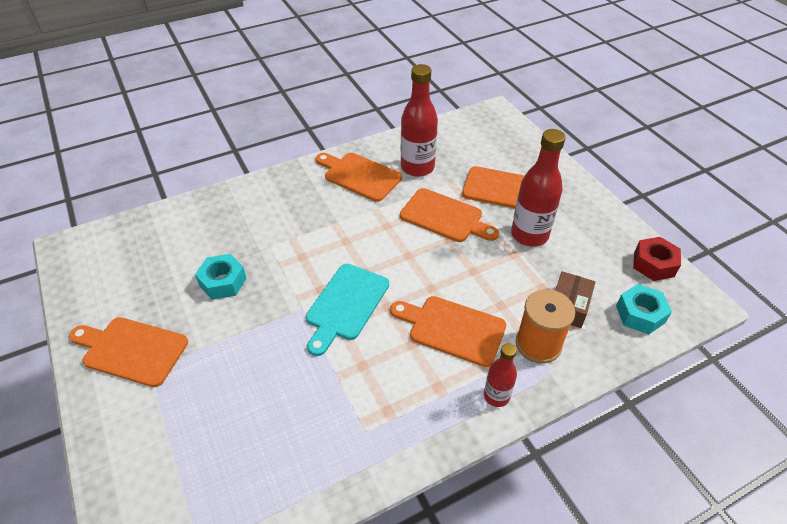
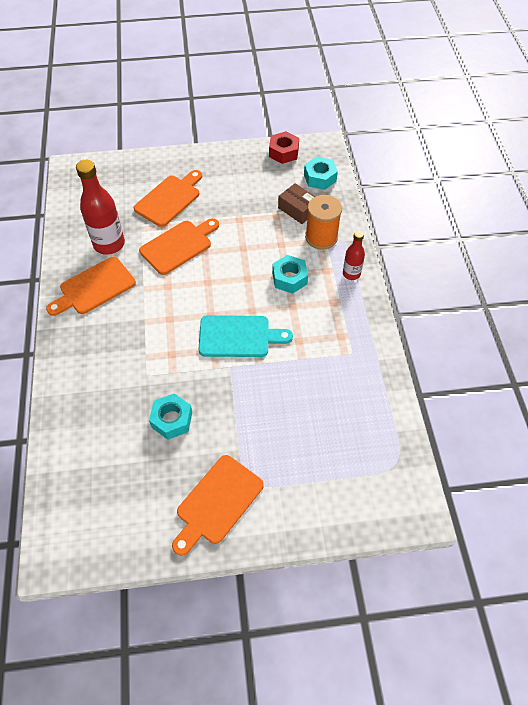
camera: 70 degrees left, 10 degrees up
turquoise cutting board [306,264,389,356] -> turquoise cutting board turned 45 degrees counterclockwise [199,315,293,357]
orange cutting board [390,296,506,367] -> turquoise nut [272,255,308,294]
red bottle [511,129,566,247] -> none

